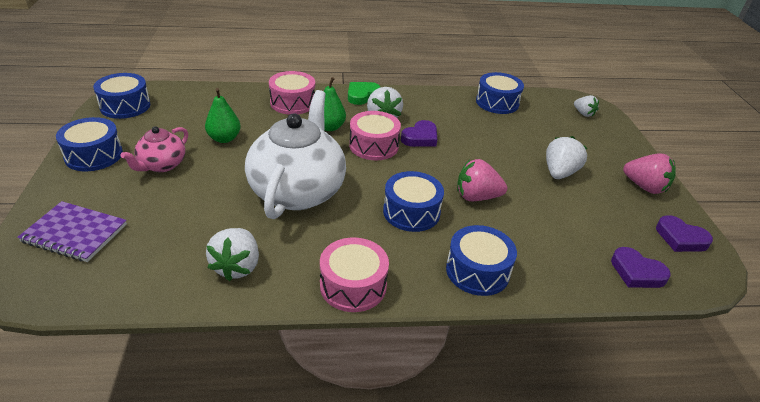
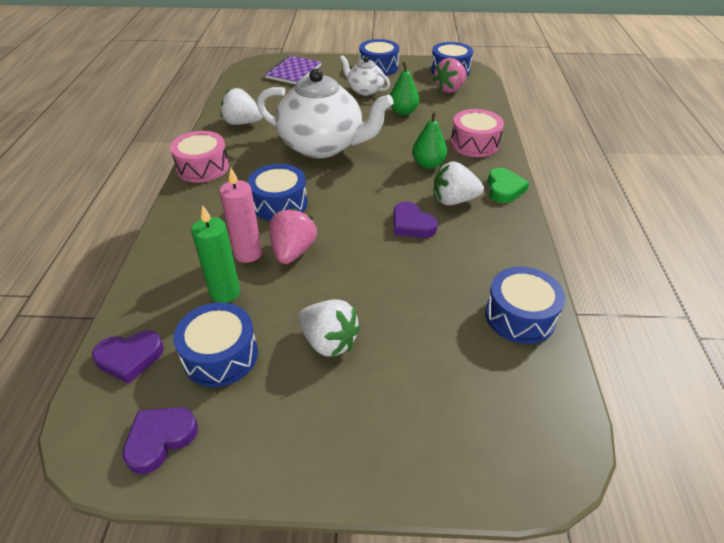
camera: 100 degrees right, 5 degrees up
pink teapot [121,126,188,172] -> white teapot [340,55,390,96]
green heart [348,82,380,105] -> green heart turned 45 degrees clockwise [488,168,529,203]
pink drum [349,111,401,160] -> none
blue drum [446,225,517,296] -> blue drum moved to [174,303,258,387]
white strawberry [574,95,599,117] -> none
purple heart [611,247,671,288] -> purple heart turned 150 degrees counterclockwise [92,330,164,384]
pink strawberry [623,153,676,194] -> pink strawberry moved to [432,58,467,93]
none -> green candle [191,205,240,303]
none -> pink candle [219,168,262,263]

